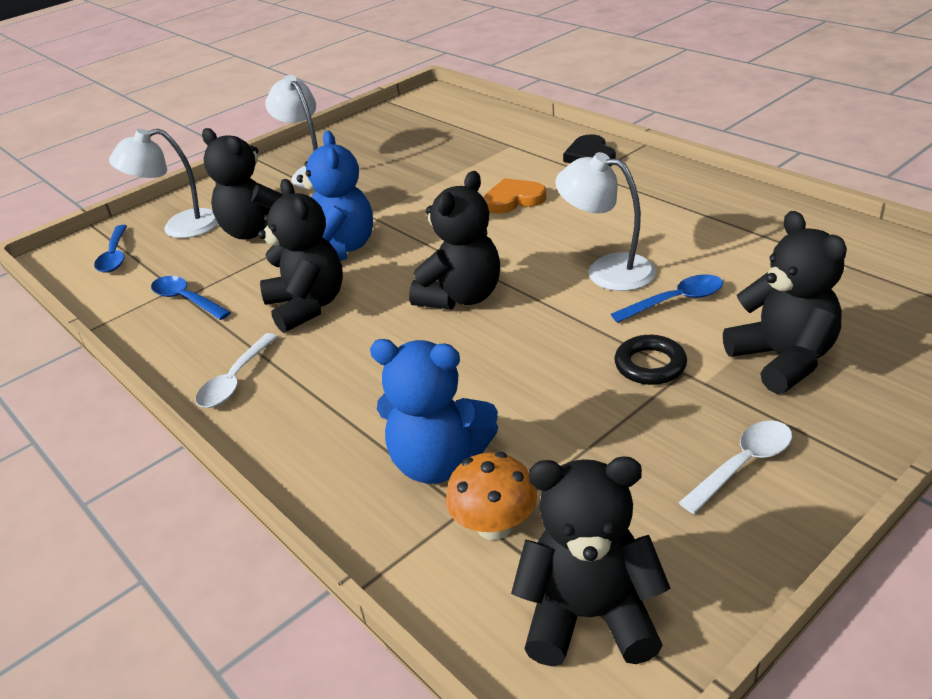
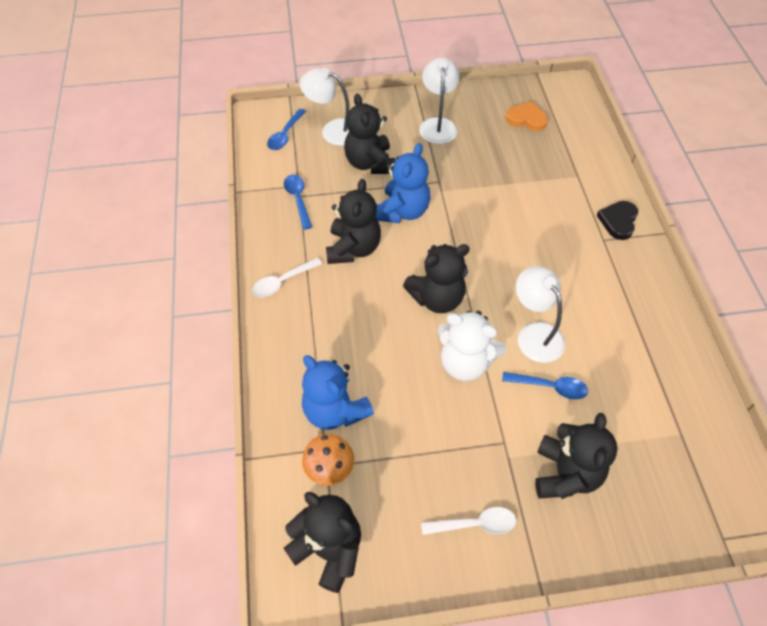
camera: 30 degrees right, 20 degrees up
orange heart [484,178,547,214] -> orange heart moved to [505,101,548,131]
black ring [614,335,687,385] -> none
none -> white teddy bear [438,311,506,381]

